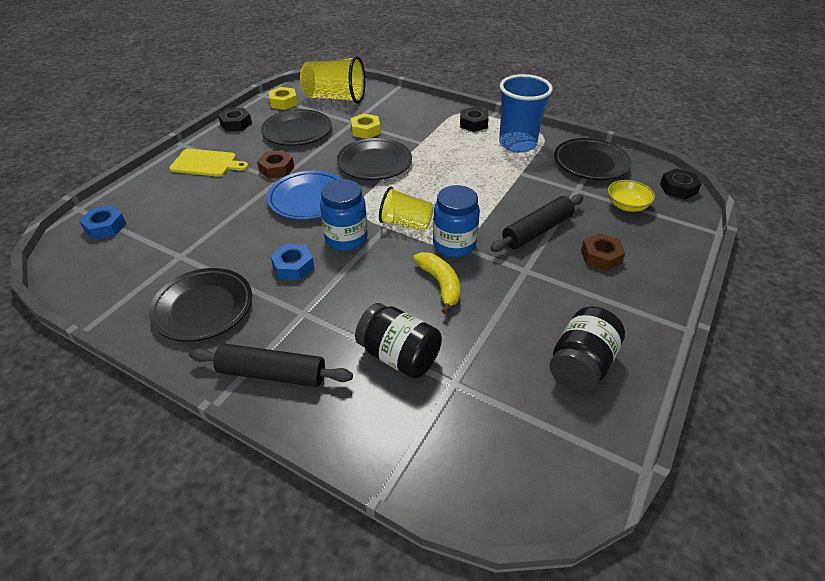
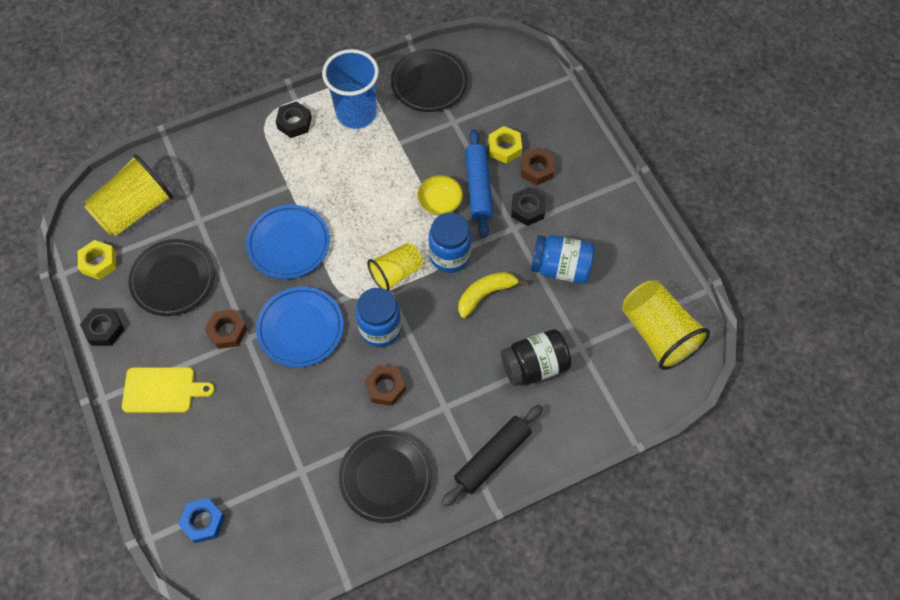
camera: 55 degrees left, 20 degrees up
yellow cutting board [169,149,249,177] -> yellow cutting board turned 45 degrees clockwise [122,367,215,413]
blue nut [270,244,314,280] -> brown nut [365,365,406,406]
black plate [337,138,412,180] -> blue plate [246,205,330,279]
yellow nut [351,113,381,139] -> yellow nut moved to [488,126,522,164]
yellow banana [413,252,460,314] -> yellow banana turned 45 degrees counterclockwise [458,272,527,318]
black rolling pin [490,194,583,252] -> blue rolling pin [465,129,493,238]
black jar [550,306,625,392] -> none
yellow bowl [608,180,655,212] -> yellow bowl moved to [417,175,463,215]
black nut [660,168,702,200] -> black nut moved to [511,187,546,226]
none -> blue jar [531,235,595,284]
none -> yellow cup [622,281,710,370]

